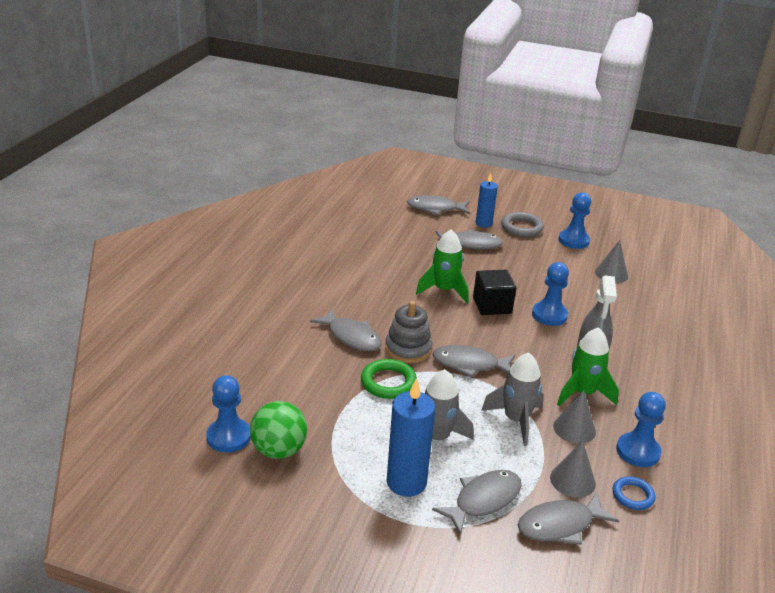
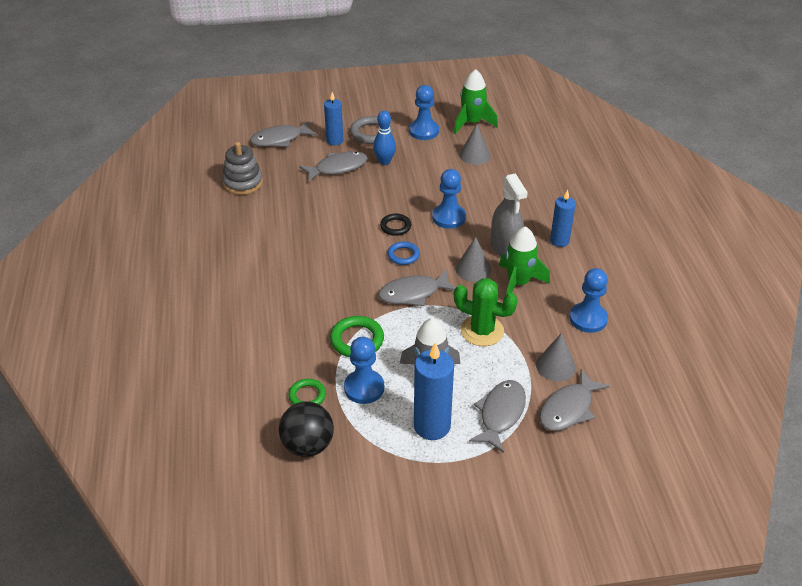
camera: 25 degrees left, 10 degrees up
blue pawn [206,375,251,453] -> blue pawn moved to [344,337,384,404]
green ball [250,401,307,459] -> black ball [279,401,334,457]
grey fish [310,309,381,351] -> none
grey stacking toy [385,301,432,363] -> grey stacking toy moved to [222,142,263,195]
green rocket [416,229,469,303] -> green rocket moved to [454,69,498,134]
black cube [473,269,516,315] -> black ring [380,213,411,236]
grey rocket [481,352,544,446] -> green cactus [454,278,518,346]
grey cone [553,390,596,444] -> grey cone moved to [455,237,491,282]
blue ring [613,476,655,510] -> blue ring moved to [387,242,420,265]
none -> green ring [288,379,326,405]
none -> blue bowling pin [373,111,396,165]
none -> blue candle [550,190,576,247]

